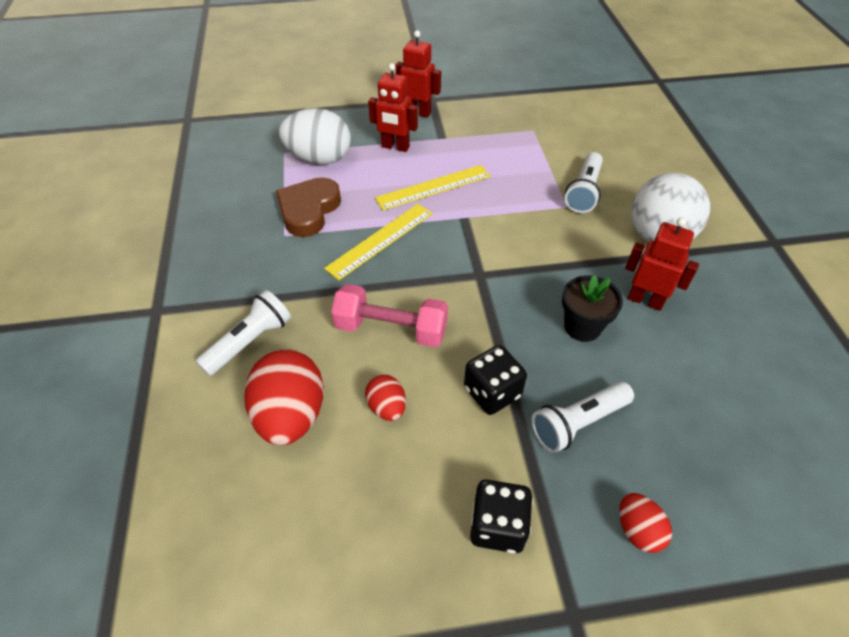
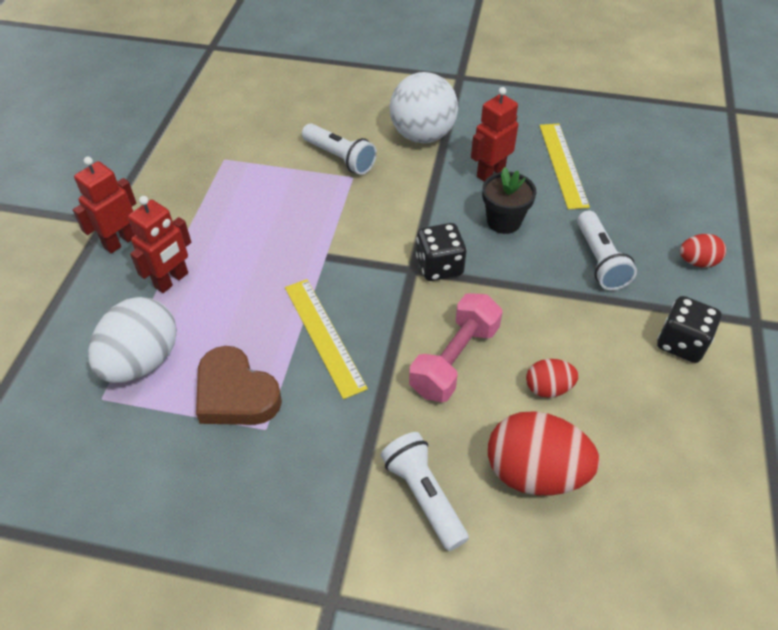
camera: 70 degrees left, 0 degrees up
yellow ruler [375,165,490,210] -> yellow ruler moved to [539,124,590,209]
black dice [464,345,527,415] -> black dice moved to [416,223,467,281]

